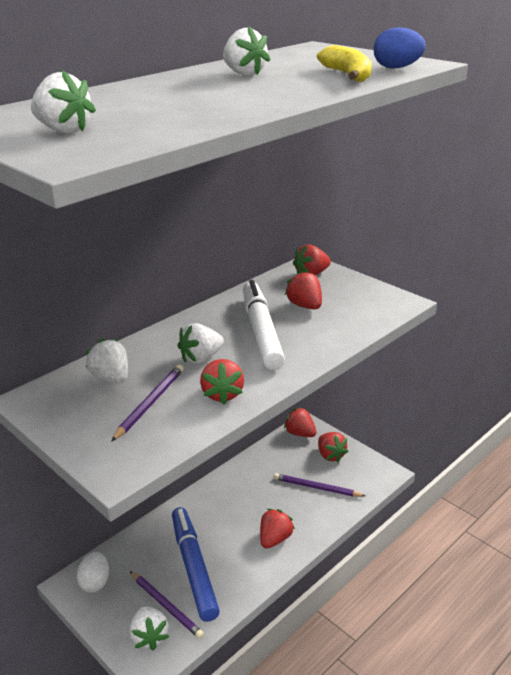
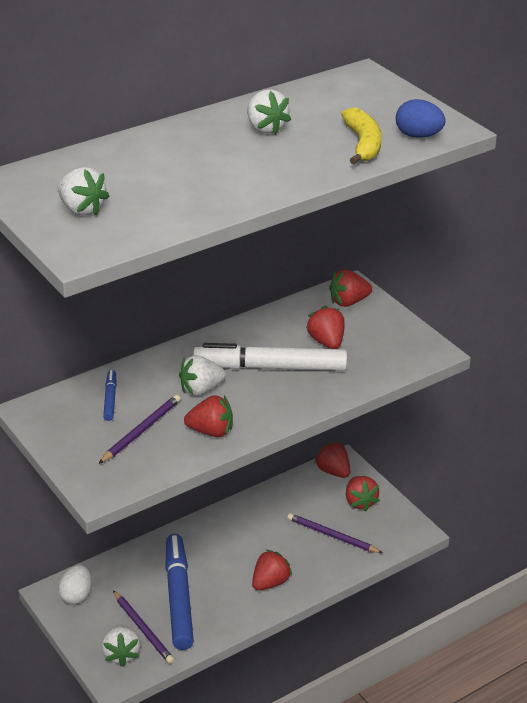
camera: 10 degrees right, 5 degrees up
white strawberry [85,338,128,383] -> blue marker [103,370,117,421]
red strawberry [200,359,244,405] -> red strawberry turned 90 degrees counterclockwise [184,395,233,437]
white marker [243,280,285,370] -> white marker turned 90 degrees counterclockwise [193,343,347,371]

